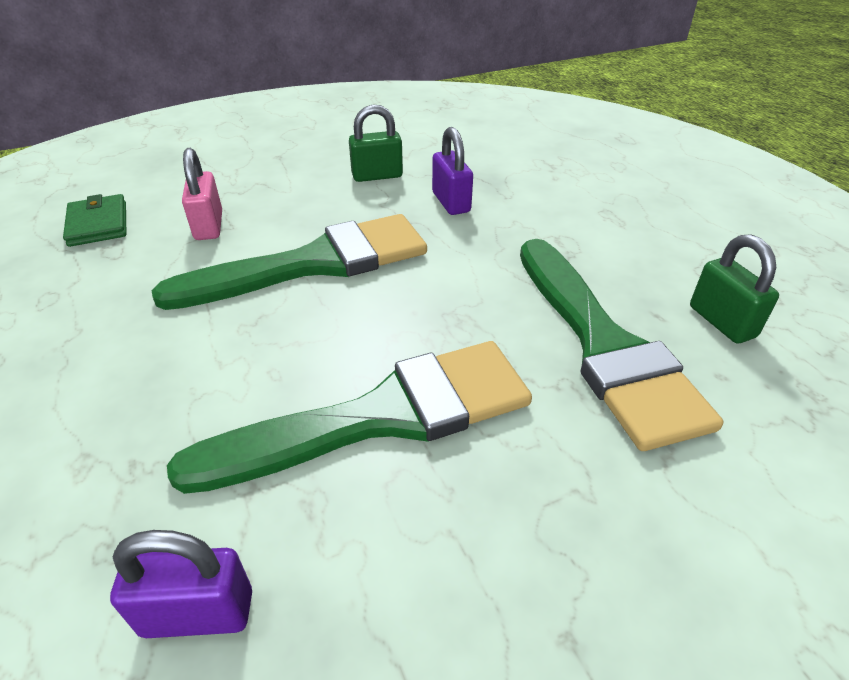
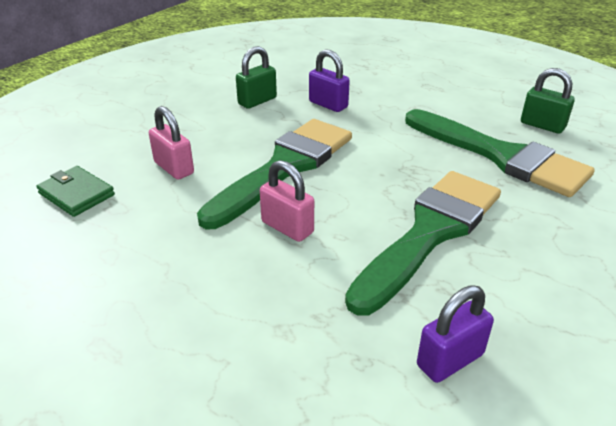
camera: 30 degrees left, 5 degrees down
none -> pink padlock [260,160,314,242]

